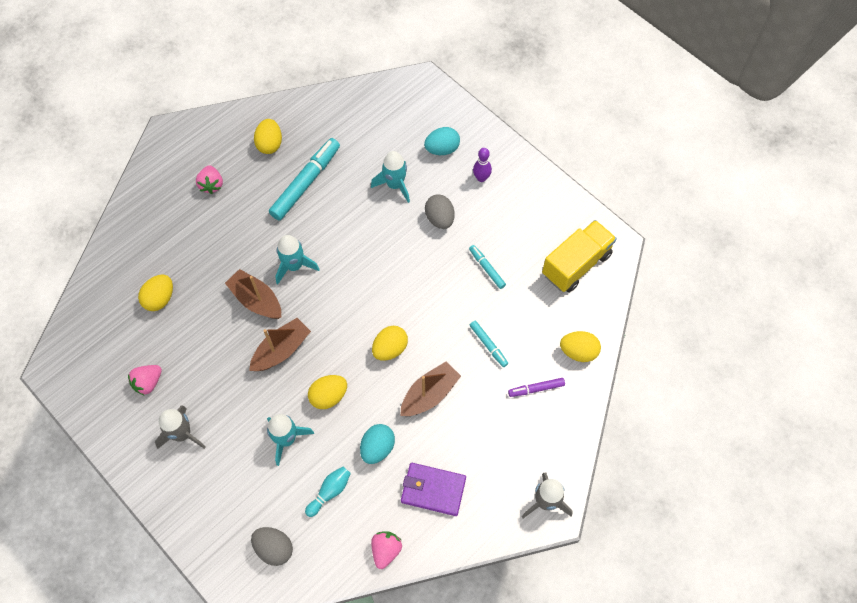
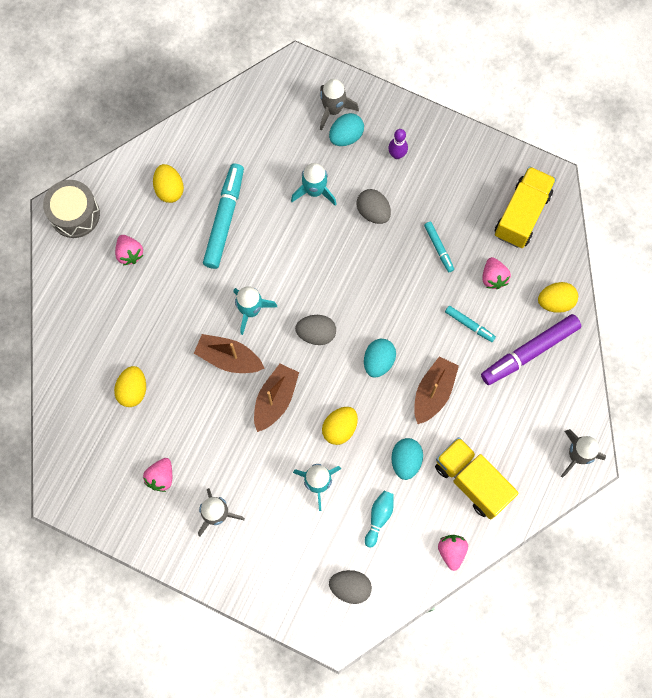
camera: 20 degrees left, 10 degrees up
yellow egg [372,326,408,361] -> turquoise egg [364,339,396,377]
purple wallet [401,463,466,516] -> yellow truck [435,437,519,520]
turquoise marker [469,245,506,289] -> turquoise marker turned 150 degrees counterclockwise [424,222,454,272]
purple marker [508,378,565,397] -> purple marker [481,314,581,385], size x1.99
none -> grey drum [43,180,100,238]
none -> grey egg [295,315,336,345]
none -> grey rocket [320,79,359,131]
none -> pink strawberry [482,257,511,289]

